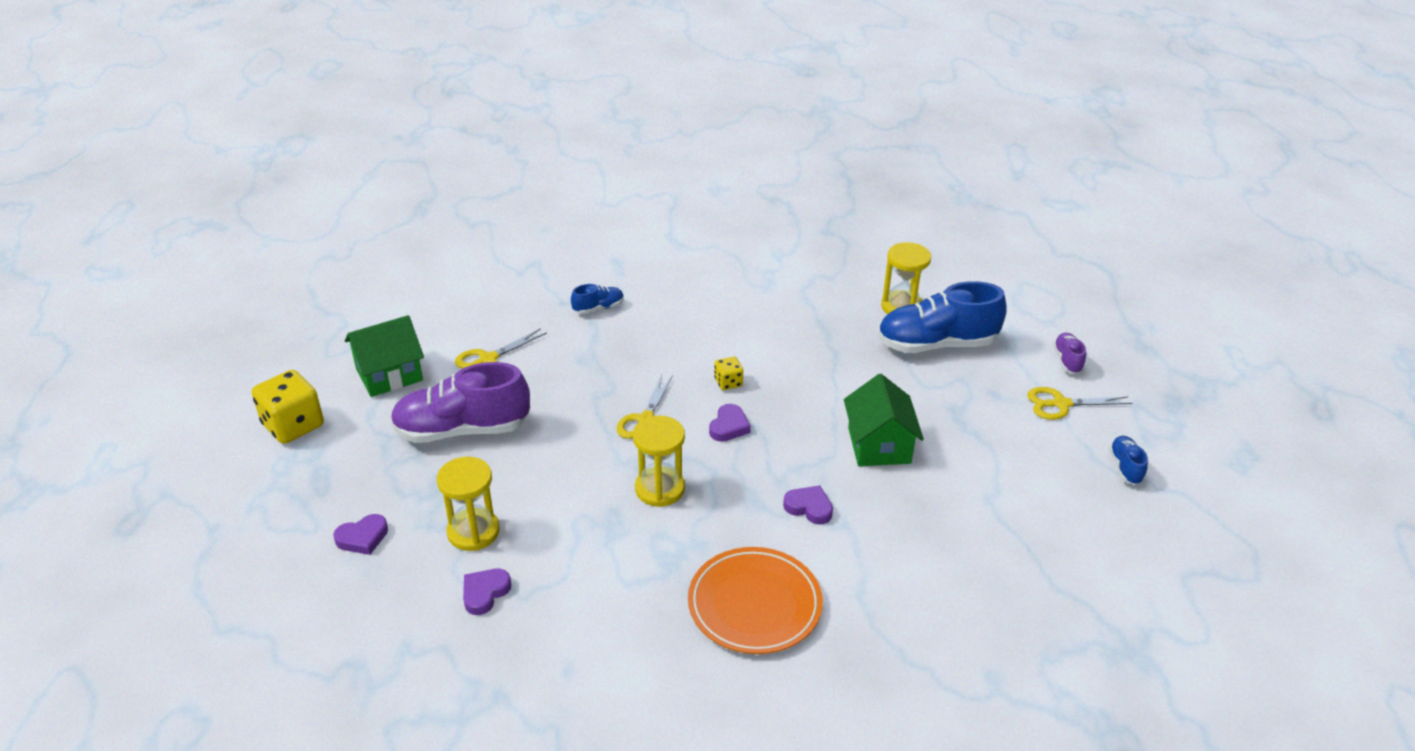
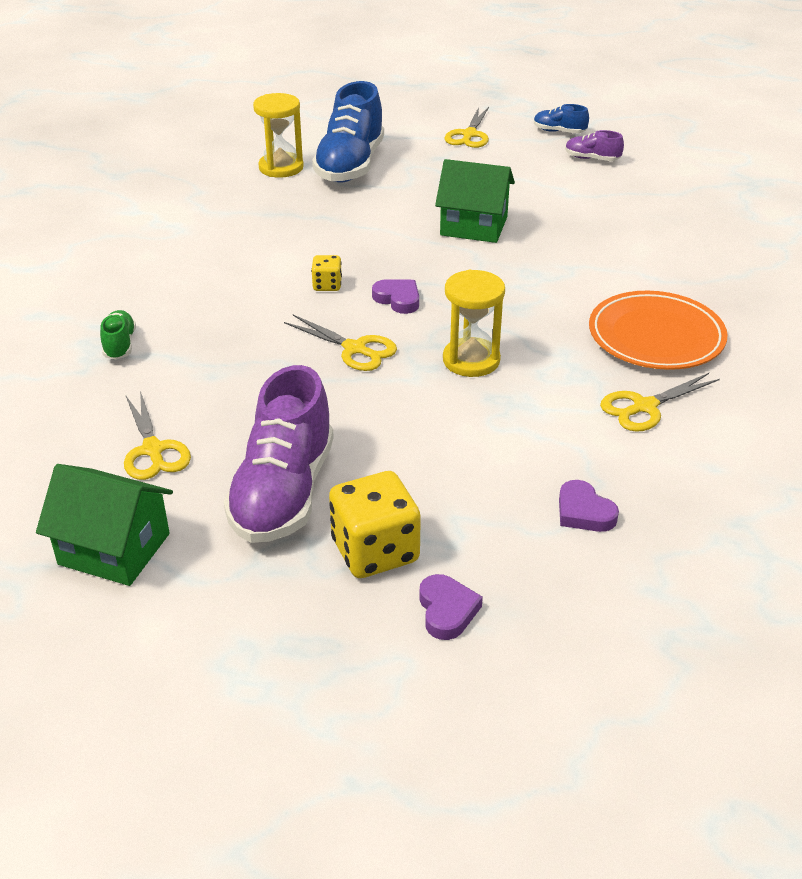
camera: 70 degrees left, 0 degrees up
yellow dice [252,370,324,444] -> yellow dice moved to [329,471,421,578]
green house [345,315,424,397] -> green house turned 60 degrees counterclockwise [36,464,173,586]
yellow hourglass [437,457,500,551] -> none
blue shoe [571,284,624,314] -> green shoe [100,310,136,360]
purple heart [783,485,833,524] -> none
purple shoe [1053,333,1086,374] -> purple shoe moved to [565,130,624,161]
none -> yellow scissors [600,373,720,432]

